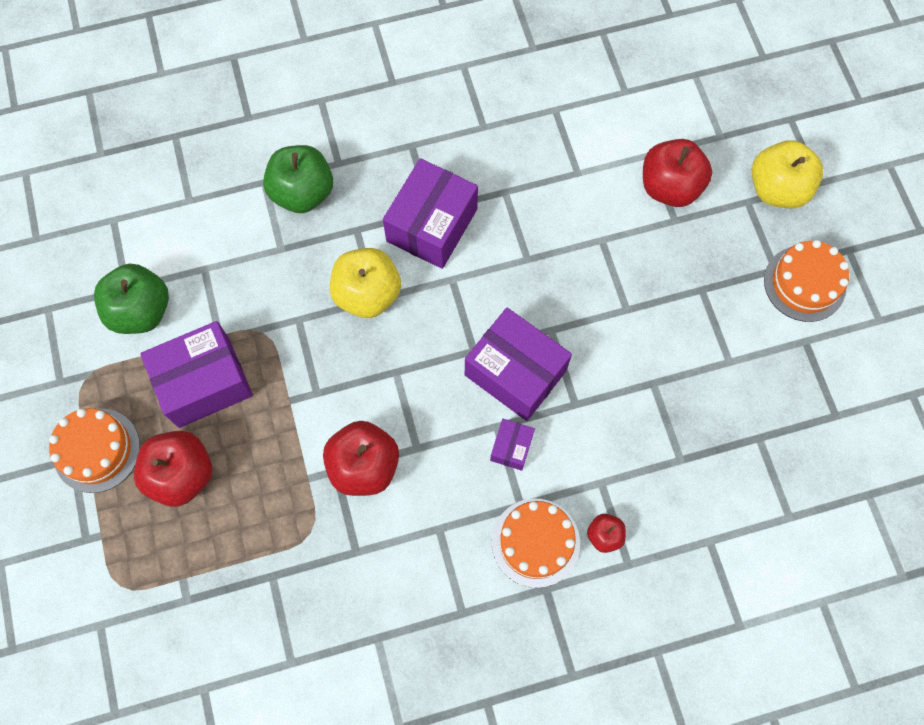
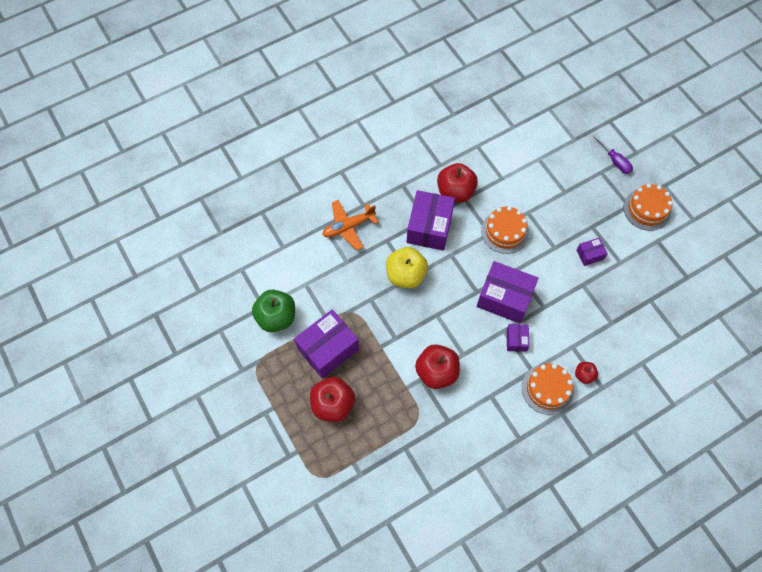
camera: 15 degrees left, 5 degrees down
orange cake [49,408,140,493] -> orange cake moved to [481,206,529,254]
green apple [263,145,333,213] -> orange plane [322,200,378,250]
red apple [643,139,712,207] -> red apple moved to [437,163,478,203]
yellow apple [752,140,823,208] -> purple screwdriver [593,134,633,174]
none -> purple box [577,237,608,266]

